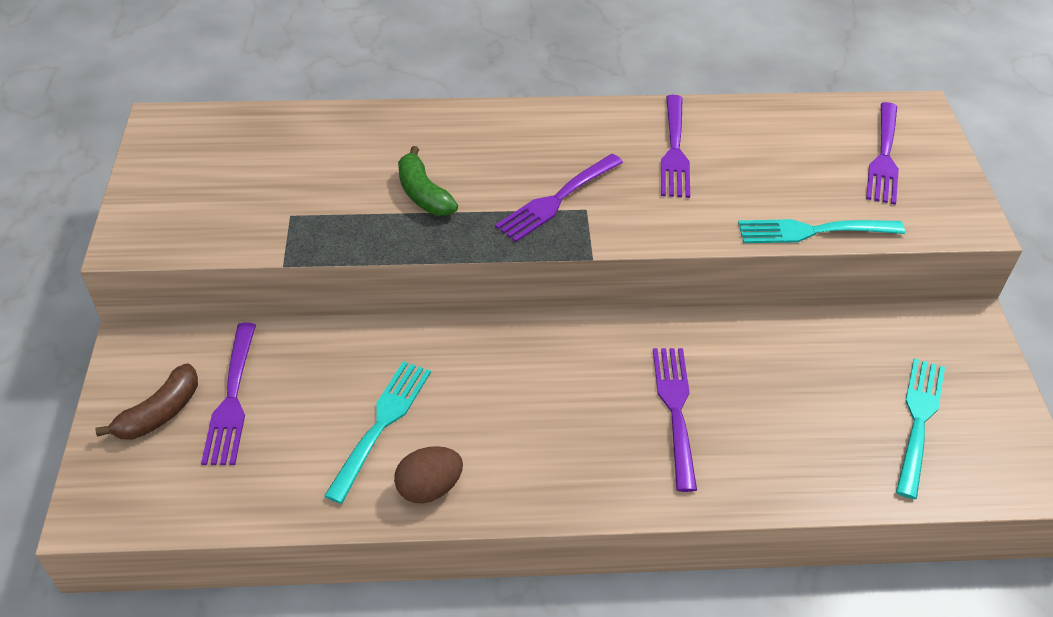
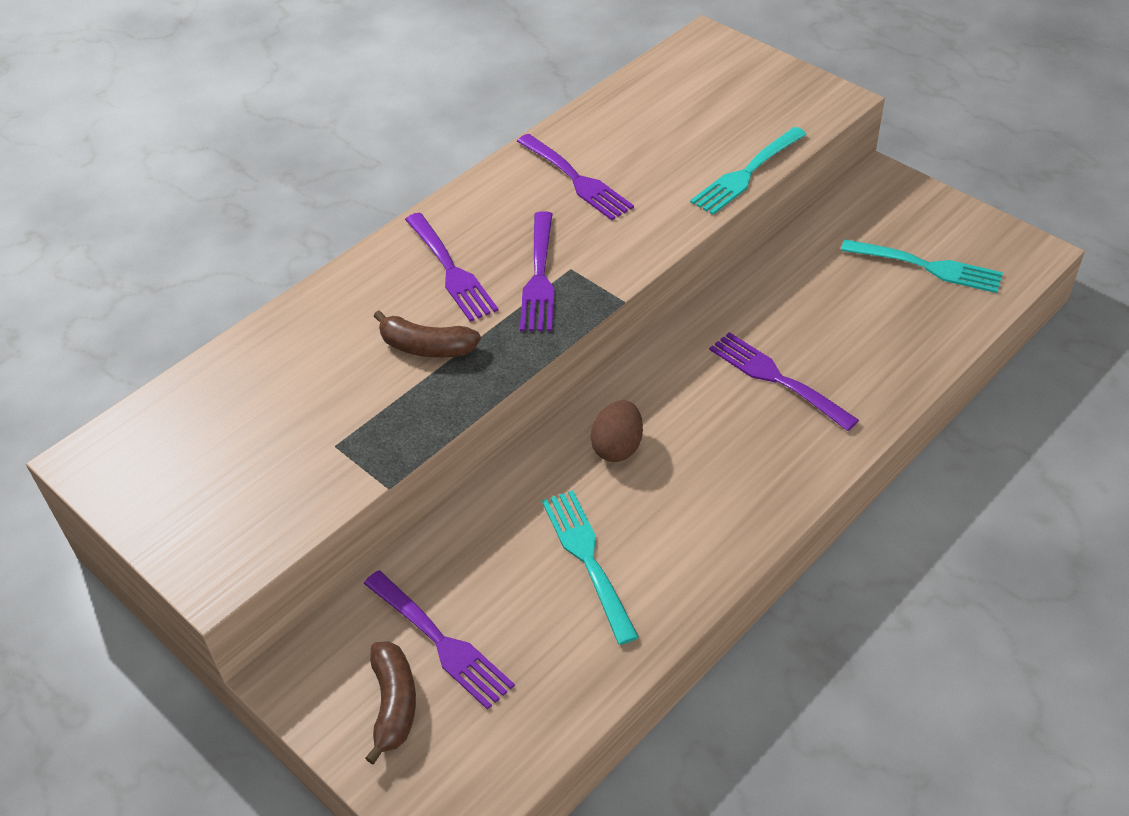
camera: 40 degrees left, 0 degrees up
brown egg [394,446,463,503] -> brown egg moved to [590,400,643,462]
green banana [398,146,458,216] -> brown banana [374,311,481,358]
purple fork [866,102,899,205] -> purple fork moved to [405,213,498,322]
turquoise fork [896,358,945,499] -> turquoise fork turned 135 degrees clockwise [841,239,1003,293]

